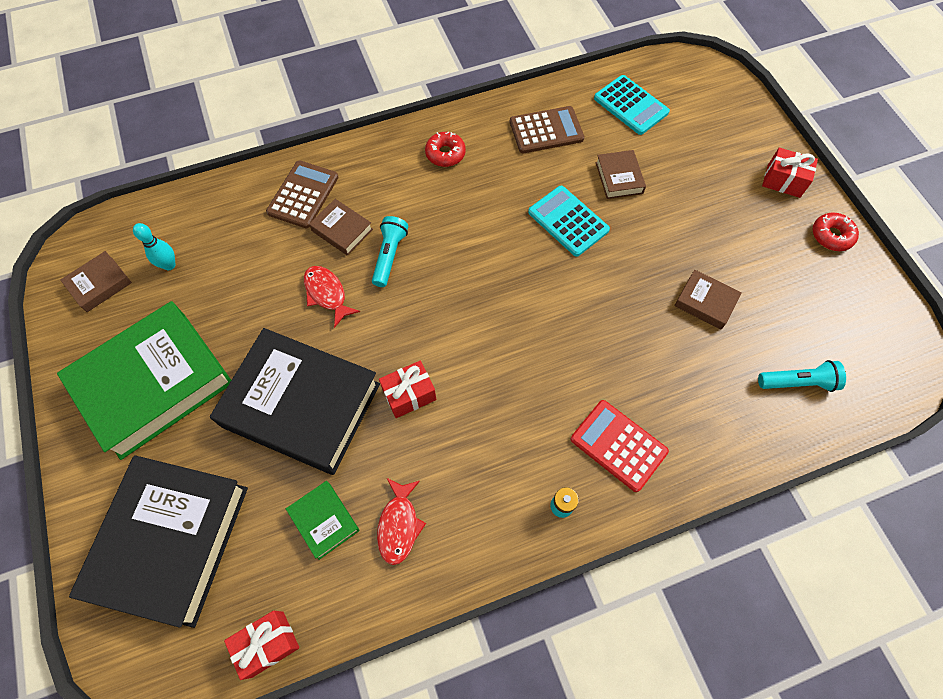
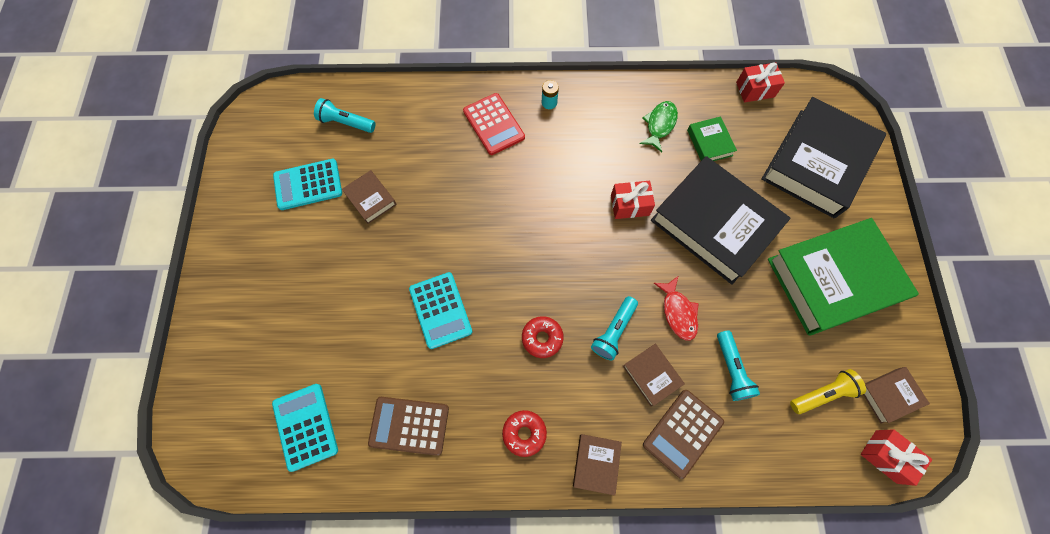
camera: 160 degrees left, 5 degrees up
turquoise bowling pin [133,223,176,270] -> yellow flashlight [790,369,866,414]
red fish [377,478,426,565] -> green fish [639,101,678,152]
brown book [595,150,646,199] -> brown book moved to [573,434,622,496]
red gift [762,148,818,198] -> red gift moved to [861,429,932,486]
red donut [812,212,859,251] -> red donut moved to [522,316,564,358]
none -> turquoise calculator [273,159,342,210]
none -> turquoise flashlight [717,330,760,401]

